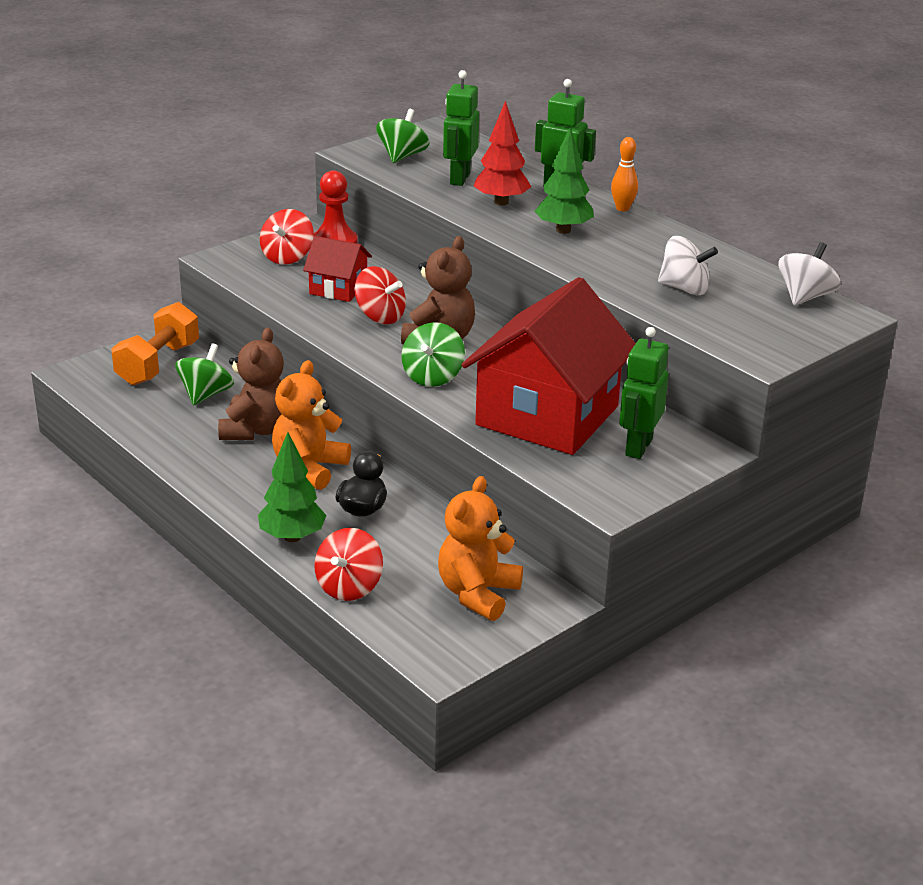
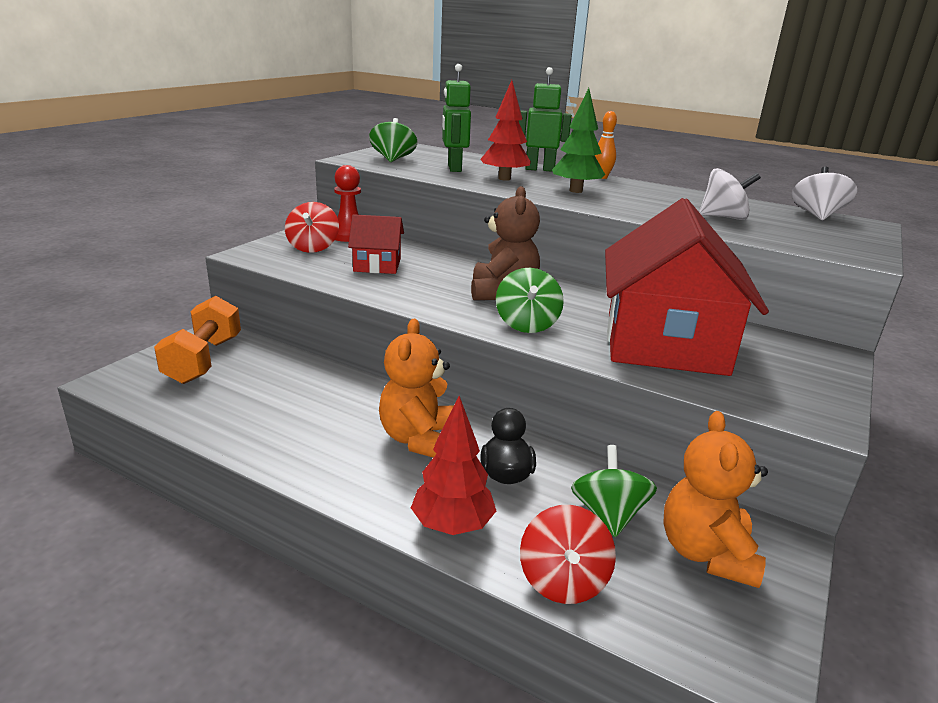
camera: 20 degrees left, 5 degrees down
green spinning top [175,343,234,406] -> green spinning top moved to [571,445,657,537]
brown teddy bear [218,328,284,440] -> none
green tree [258,432,327,542] -> red tree [411,396,496,535]
red spinning top [354,266,406,324] -> none
green robot [619,327,669,459] -> none

